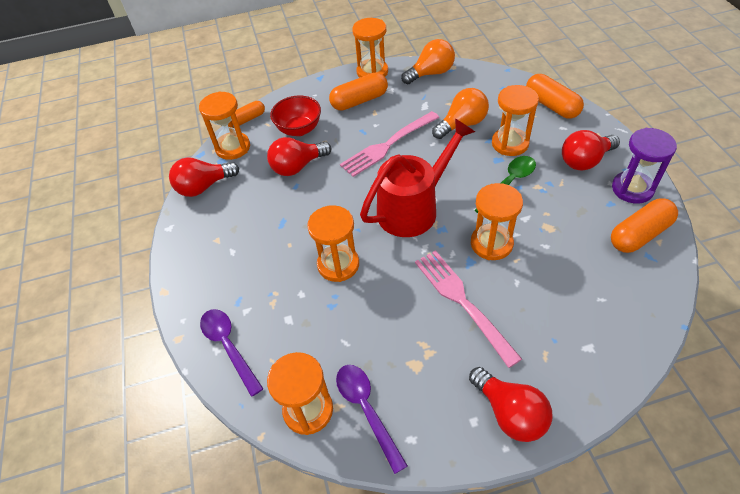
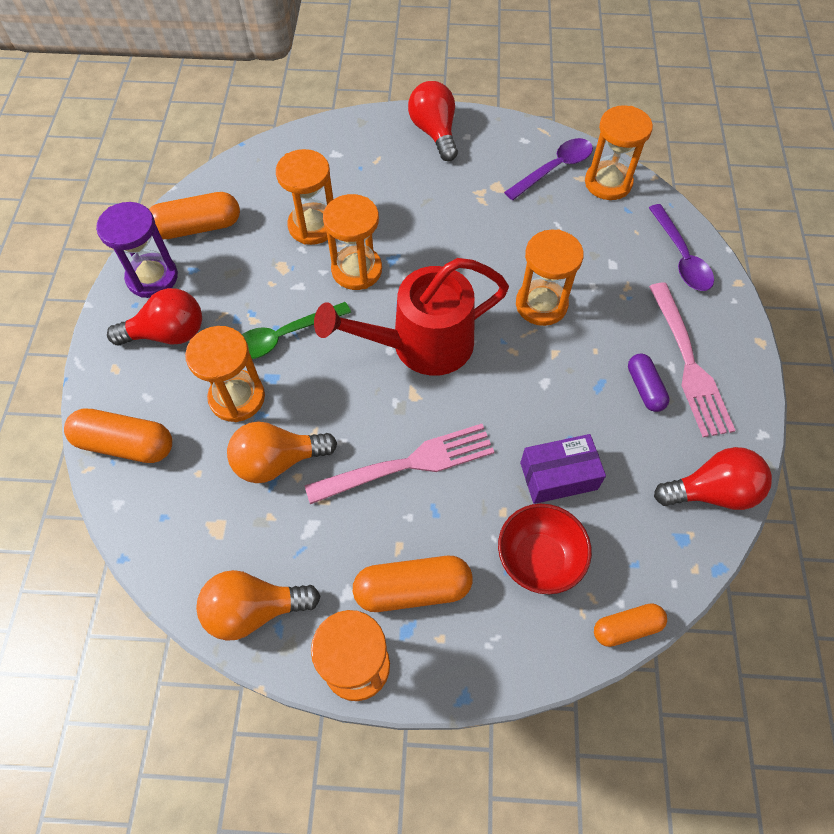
camera: 165 degrees left, 10 degrees up
orange hourglass [199,91,250,160] -> orange hourglass moved to [276,149,333,245]
red light bulb [267,137,331,176] -> purple box [520,434,606,504]
purple spoon [336,365,408,474] -> purple spoon turned 120 degrees counterclockwise [504,138,593,200]
pink fork [415,250,522,368] -> pink fork moved to [649,283,736,437]
orange capsule [526,74,584,119] -> orange capsule turned 60 degrees counterclockwise [64,408,172,463]
none -> purple capsule [628,353,670,412]

